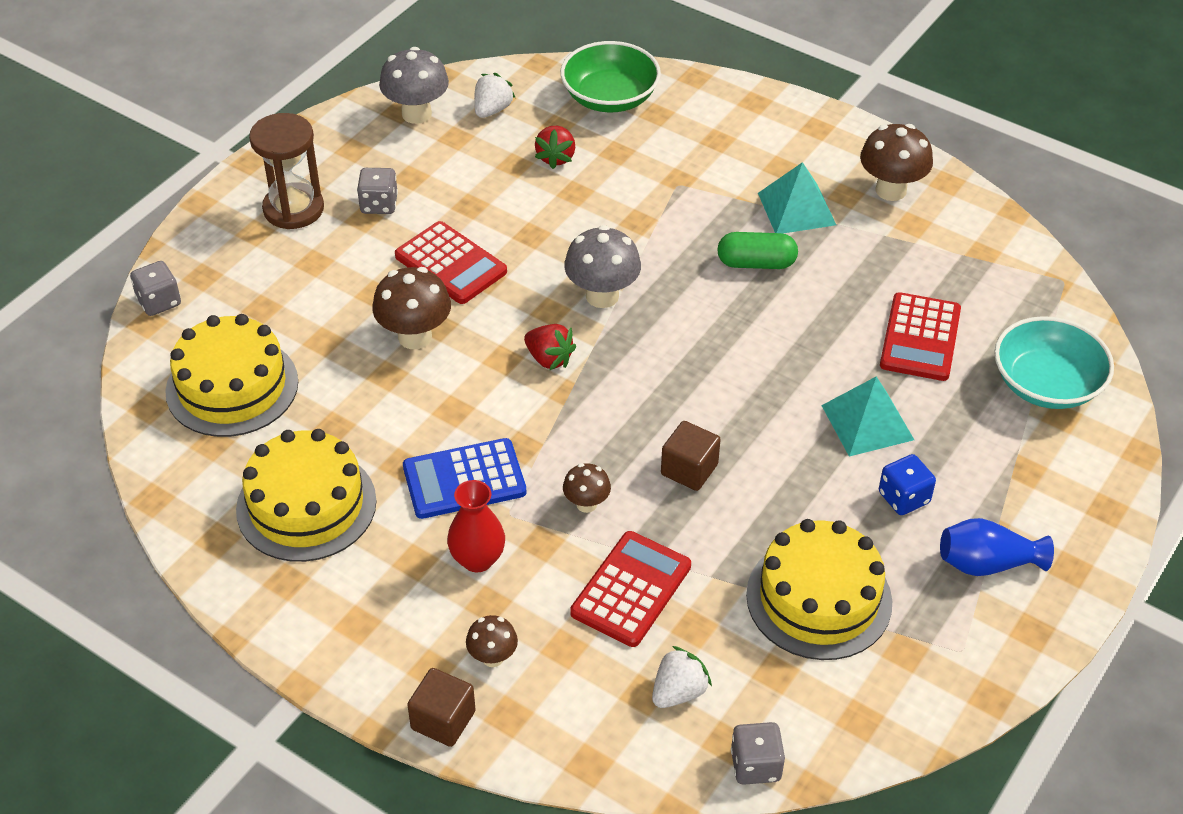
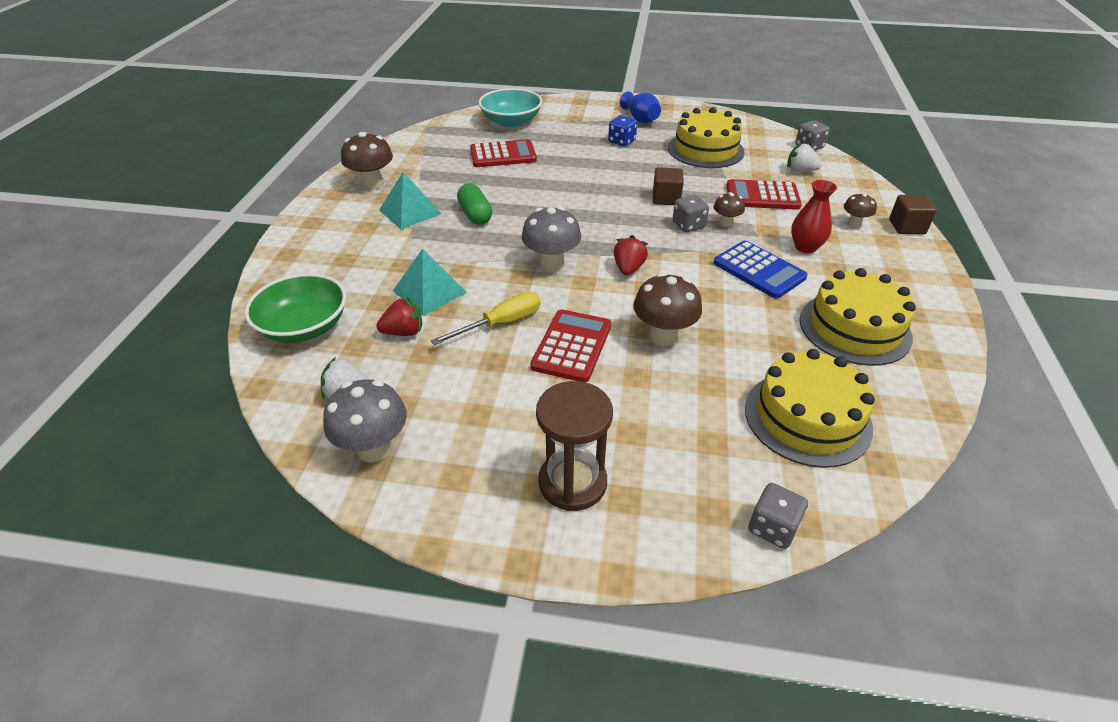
camera: 115 degrees left, 5 degrees down
grey dice [357,168,398,214] -> grey dice moved to [673,195,709,232]
turquoise pyramid [821,377,914,457] -> turquoise pyramid moved to [393,249,467,316]
none -> yellow screwdriver [431,292,541,345]

